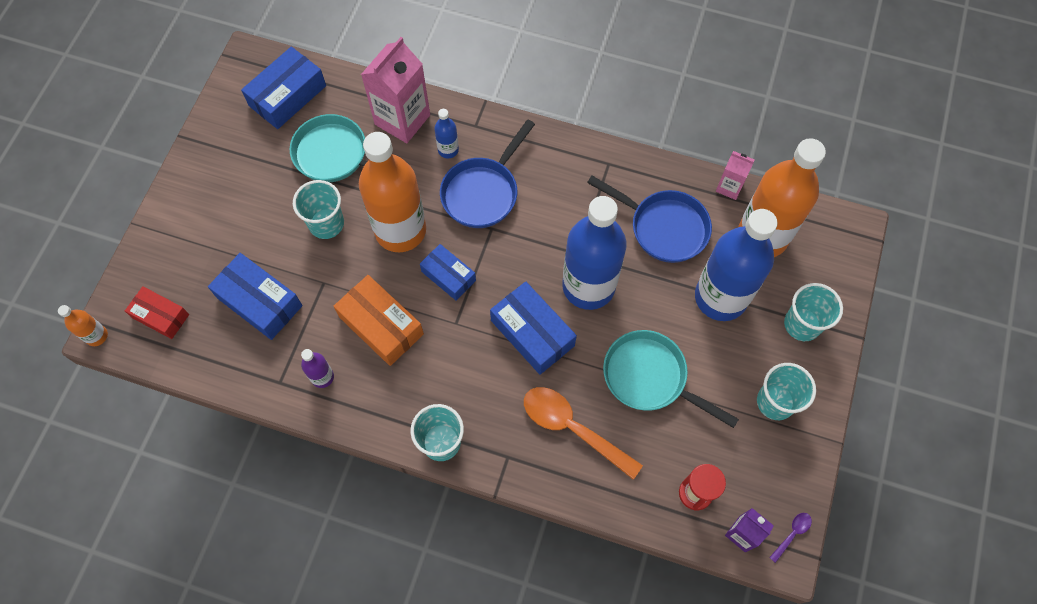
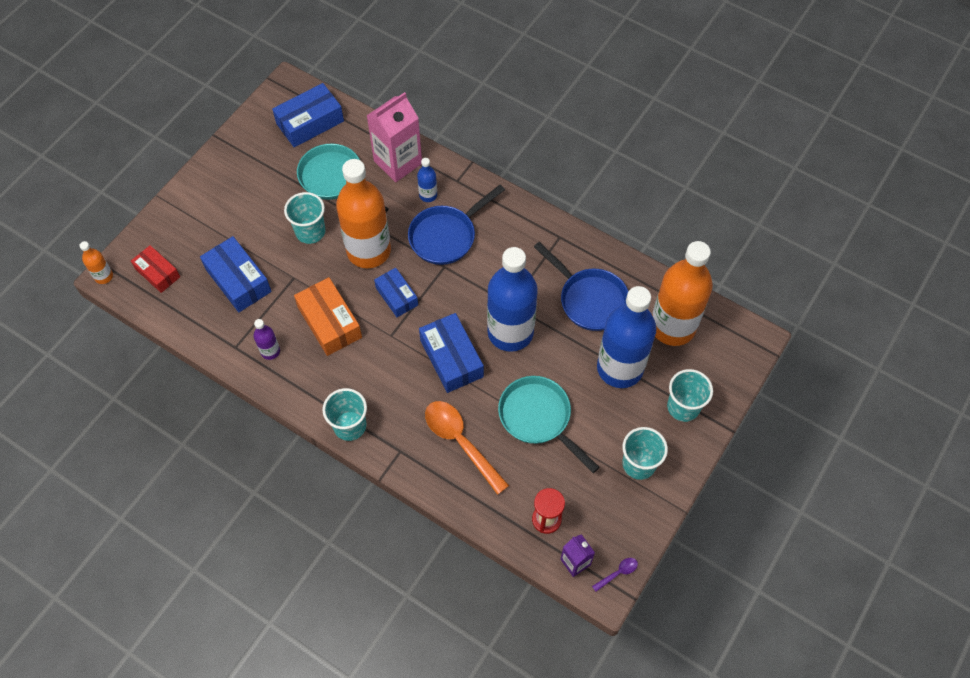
camera: 15 degrees right, 5 degrees down
pink carton [716,151,755,200] -> none

